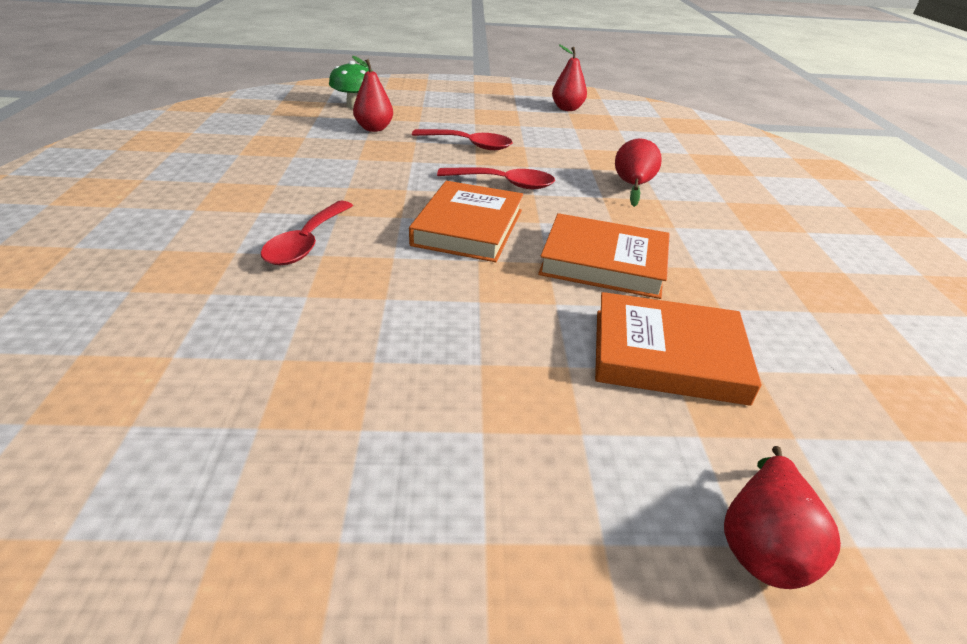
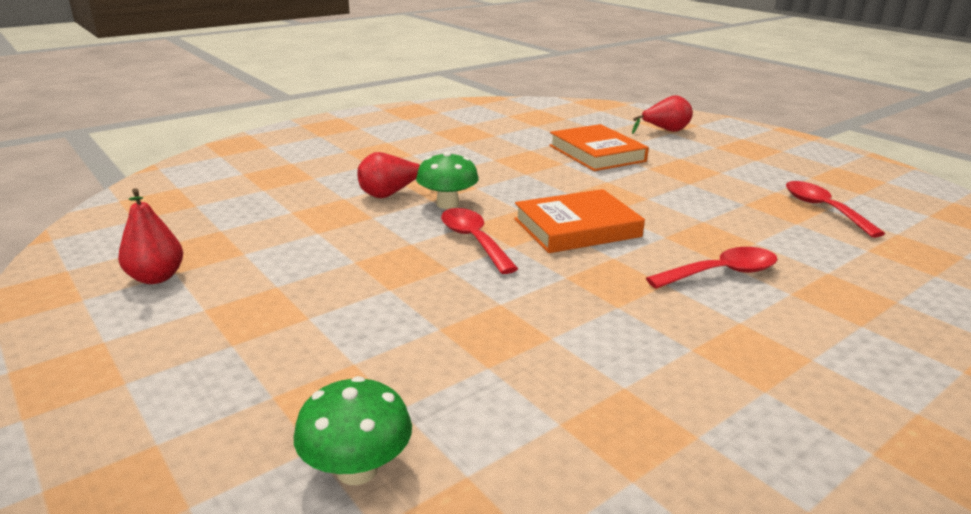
camera: 125 degrees left, 10 degrees down
red pear [352,56,393,132] -> none
red spoon [412,129,513,150] -> red spoon moved to [786,181,885,238]
orange book [538,213,670,299] -> none
none -> green mushroom [416,151,479,209]

